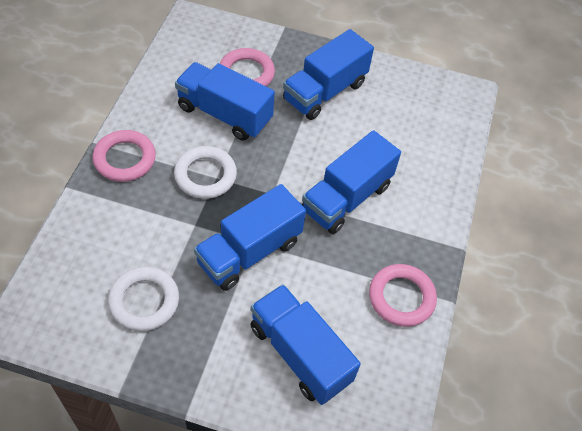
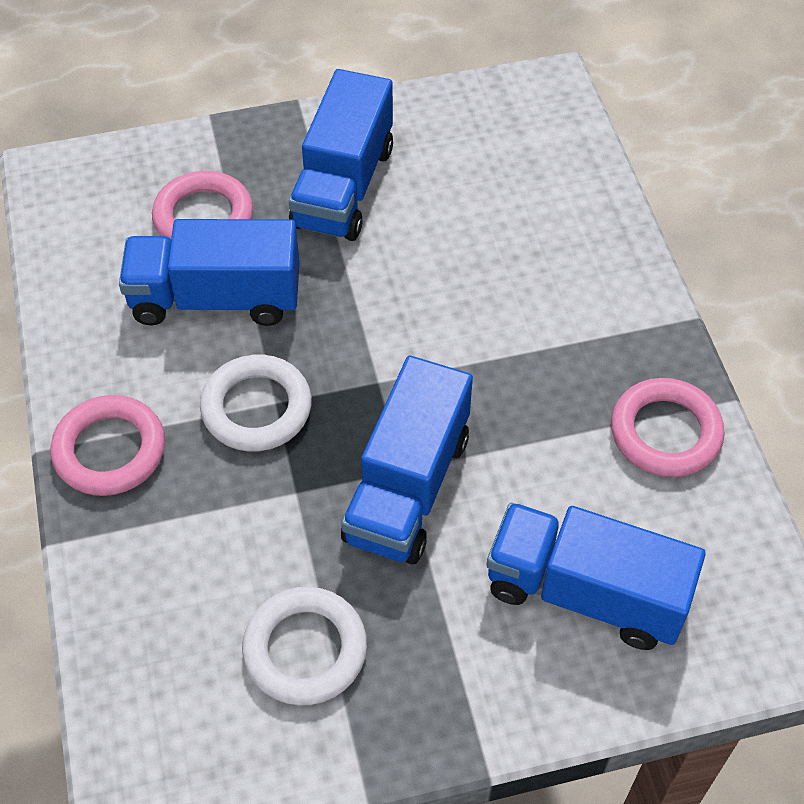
camera: 25 degrees left, 0 degrees up
blue truck [302,130,401,234] -> none

